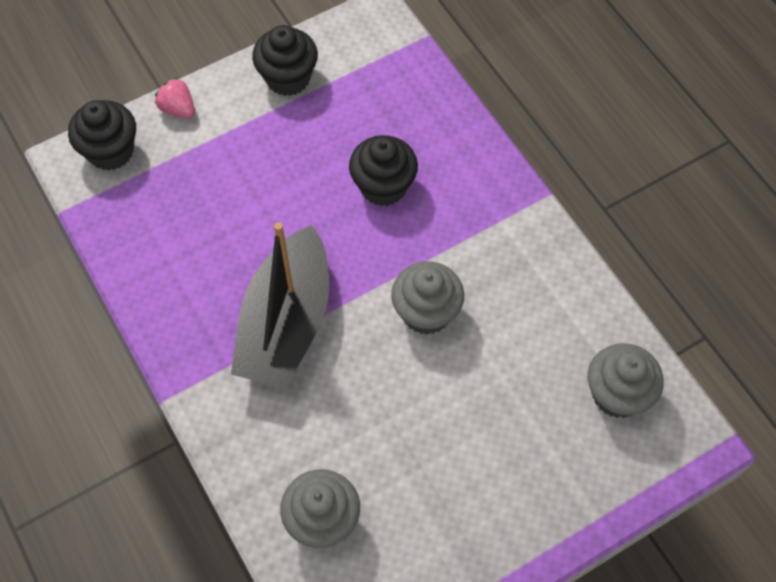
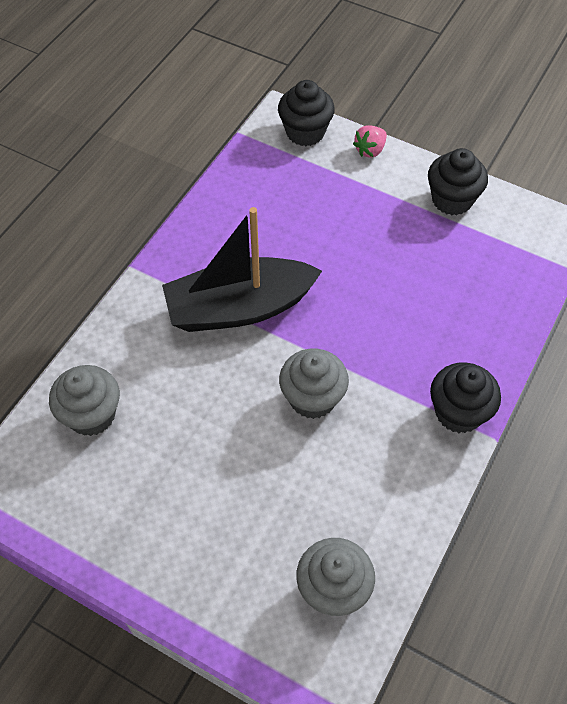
camera: 60 degrees right, 5 degrees down
pink strawberry [155,77,195,119] -> pink strawberry turned 150 degrees counterclockwise [353,125,387,158]
black cupcake [349,135,418,206] -> black cupcake moved to [430,363,501,433]

